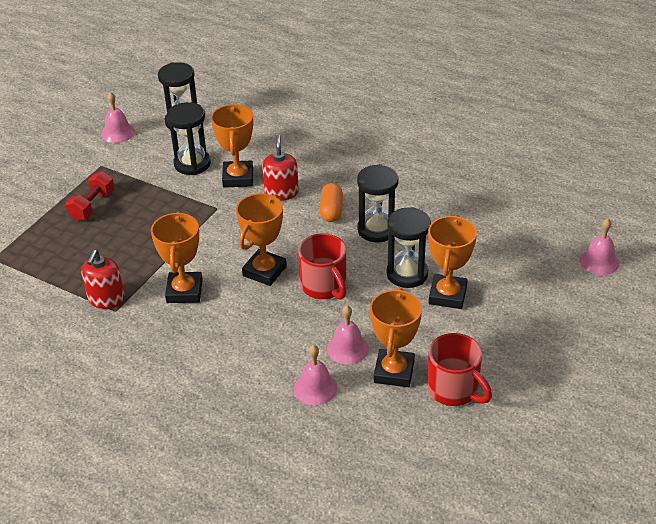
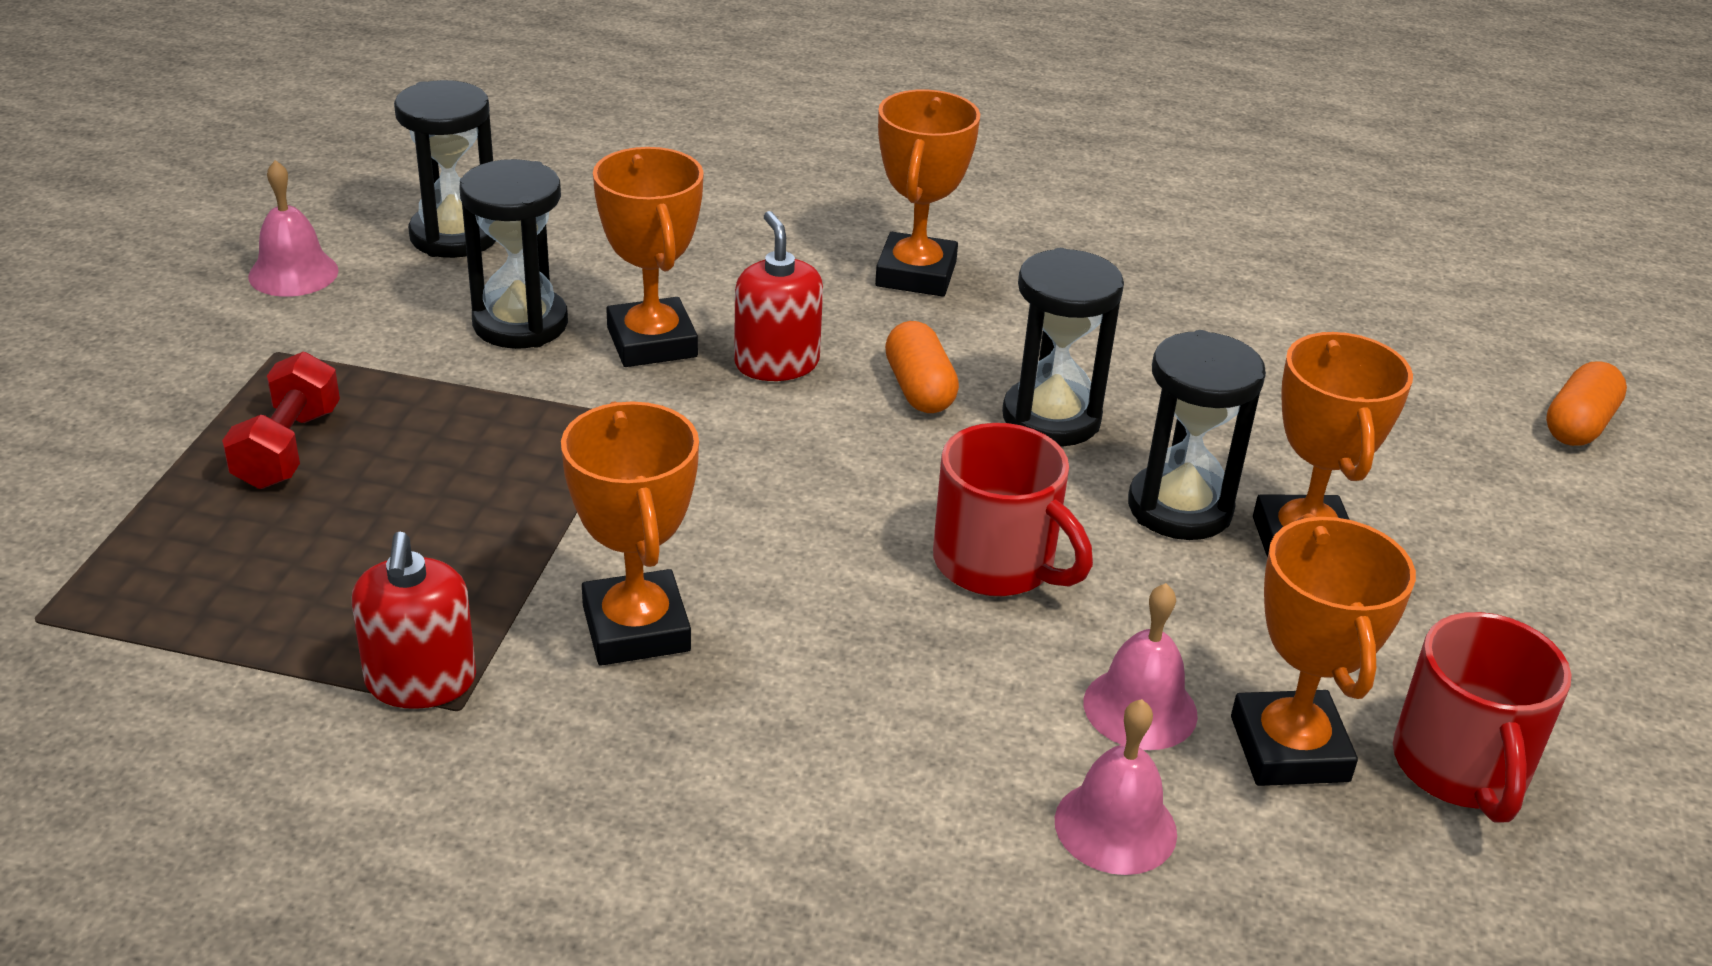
camera: 20 degrees left, 5 degrees down
orange trophy [236,193,287,286] -> orange trophy moved to [875,89,980,296]
red mug [427,333,492,406] -> red mug turned 60 degrees clockwise [1393,612,1571,823]
pink bell [579,219,619,275] -> orange capsule [1546,361,1627,446]

